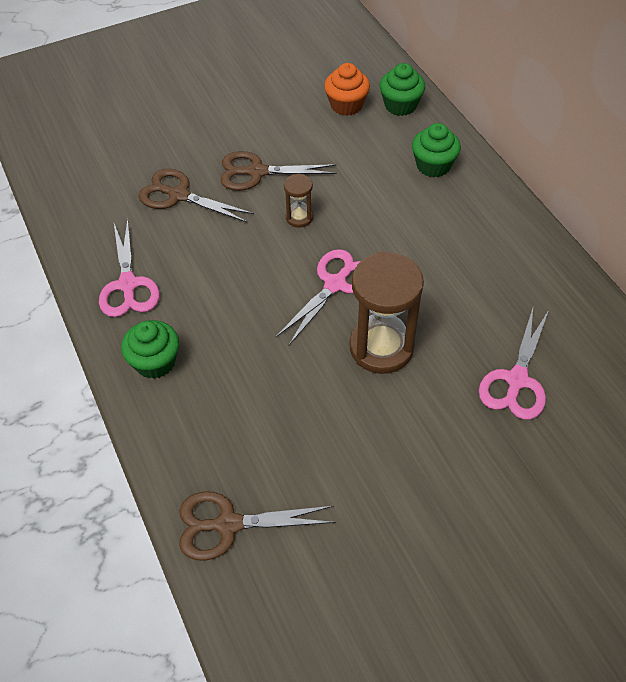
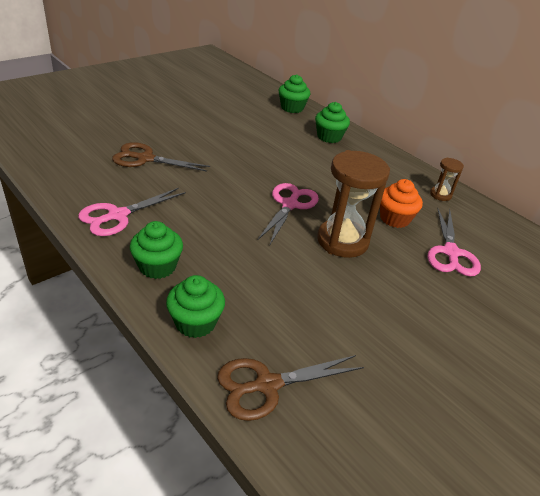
camera: 20 degrees left, 15 degrees down
pink scissors [99,219,160,317] -> pink scissors turned 75 degrees clockwise [78,188,186,236]
brown scissors [220,151,337,191] -> none
brown hourglass [284,173,313,228] -> brown hourglass moved to [430,158,464,201]
orange cupcake [324,63,370,116] -> orange cupcake moved to [380,179,423,228]
none -> green cupcake [166,275,225,338]

